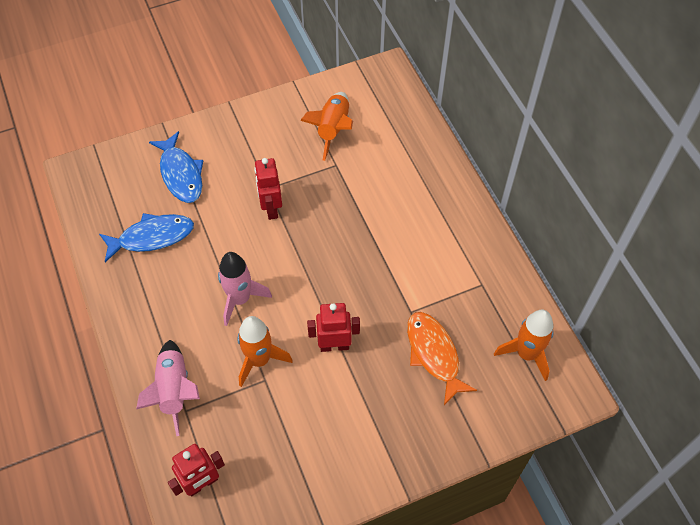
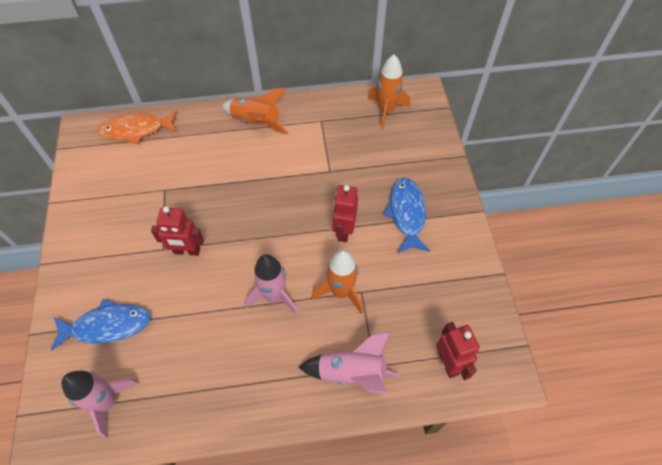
camera: 75 degrees left, 0 degrees up
blue fish [99,213,194,262] -> blue fish moved to [383,178,430,253]
orange rocket [300,92,353,161] -> orange rocket moved to [221,88,288,134]
orange fish [407,312,477,405] -> orange fish moved to [98,110,178,144]
none -> pink rocket [61,371,139,438]

